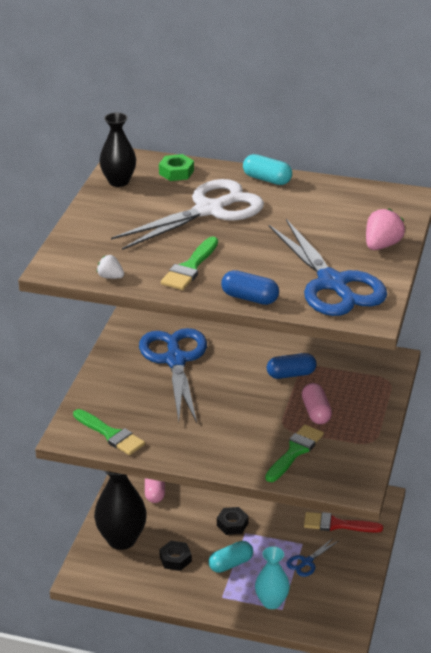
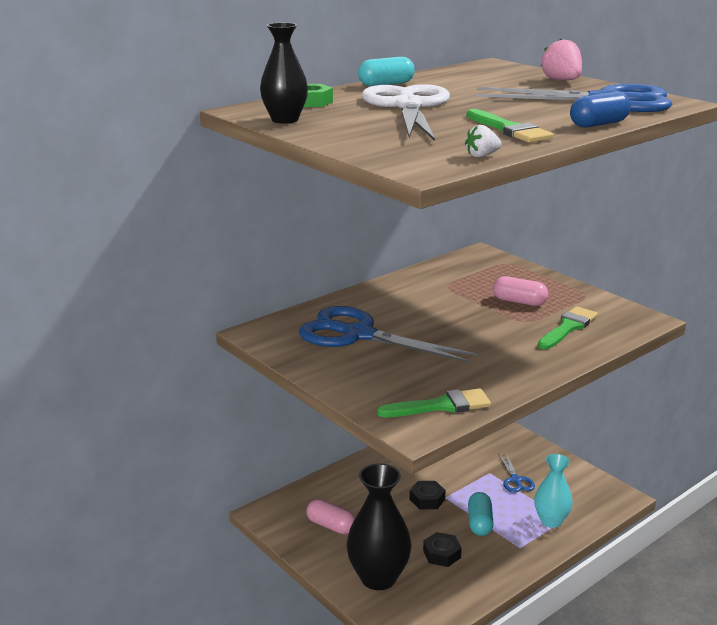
camera: 55 degrees left, 10 degrees down
green brush [265,424,324,482] -> green brush turned 60 degrees clockwise [538,306,598,350]
blue capsule [267,353,317,379] -> none
red brush [304,512,383,533] -> none

